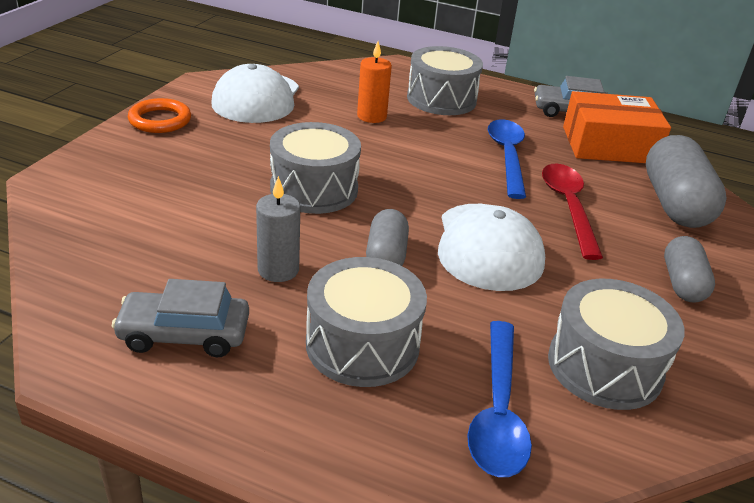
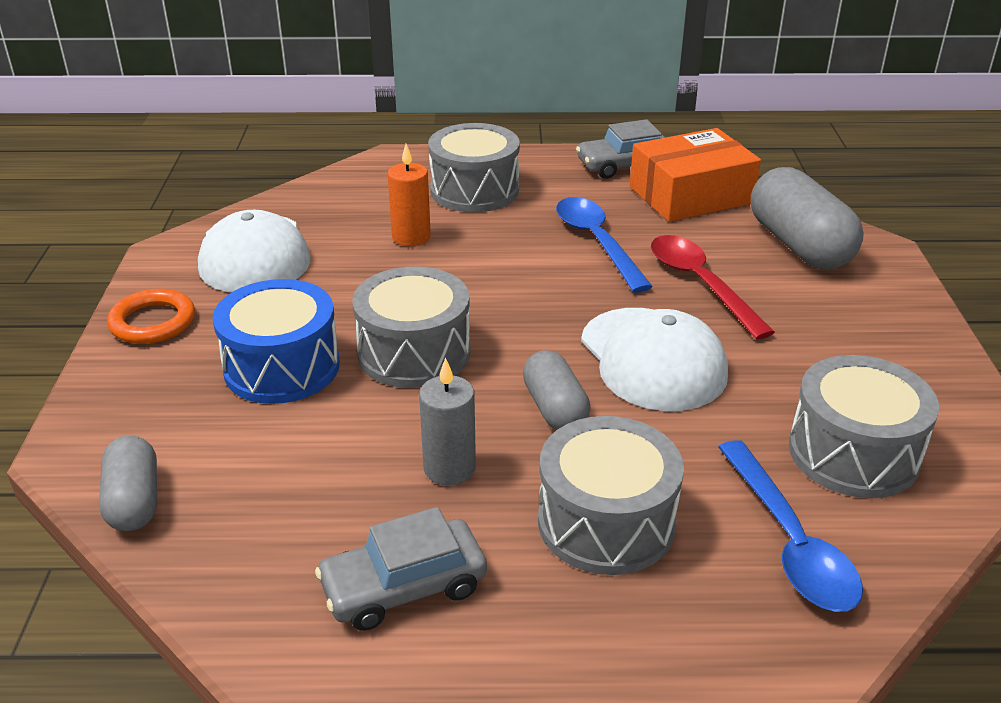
camera: 20 degrees left, 0 degrees up
grey capsule [664,236,715,302] -> grey capsule moved to [99,435,157,531]
none -> blue drum [213,279,340,404]

